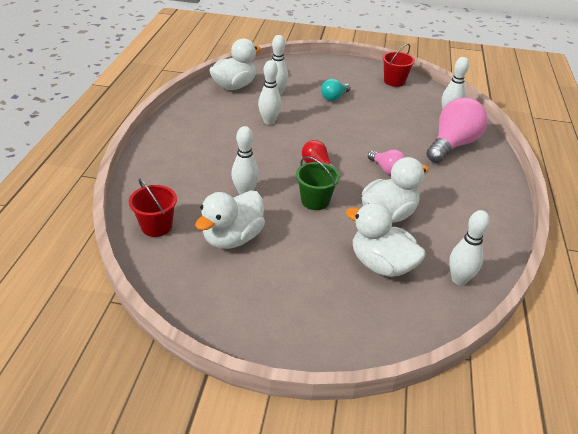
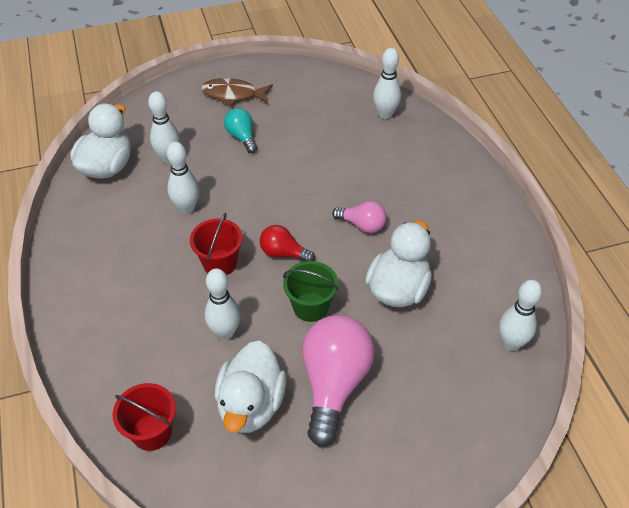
camera: 25 degrees left, 10 degrees up
turquoise light bulb [321,79,351,101] -> turquoise light bulb turned 135 degrees clockwise [224,108,257,153]
white duck [346,203,426,277] -> none
red bucket [382,44,415,87] -> red bucket moved to [190,213,243,275]
pink light bulb [426,98,488,163] -> pink light bulb moved to [302,315,375,447]
none -> brown fish [201,78,273,106]

